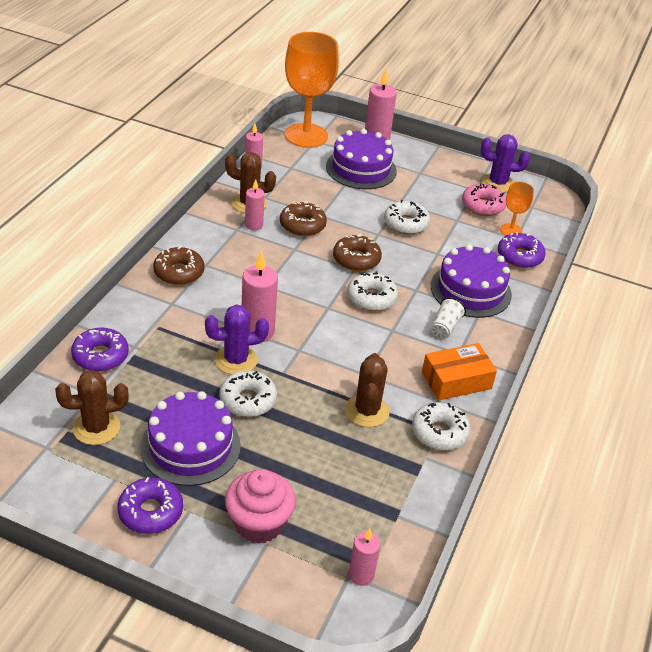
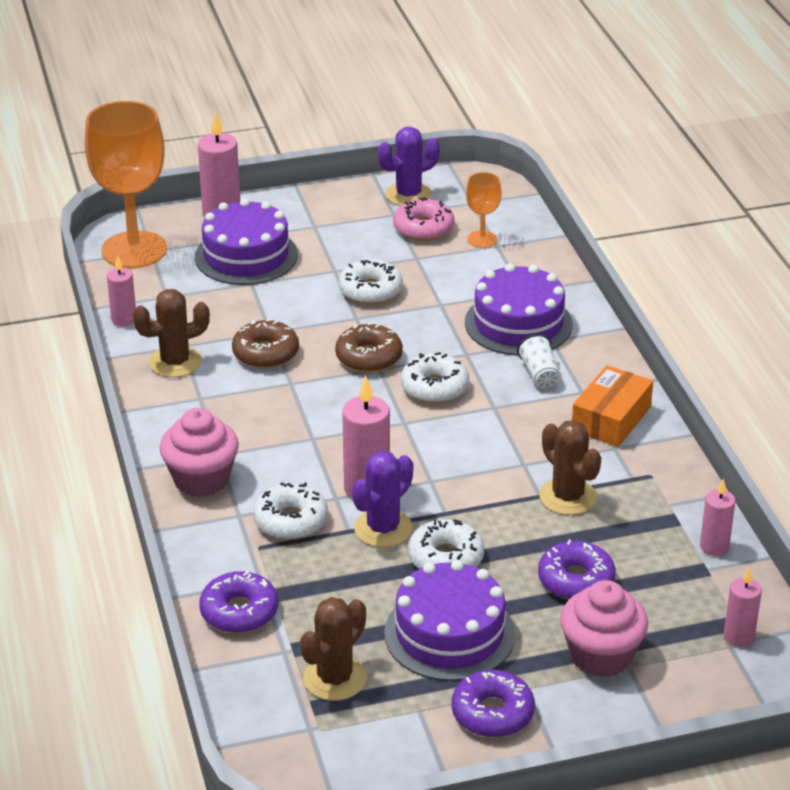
camera: 35 degrees left, 5 degrees down
brown donut [153,246,204,285] -> pink cupcake [160,408,239,497]
pink candle [245,179,265,230] -> pink candle moved to [700,479,736,556]
white donut [412,402,470,450] -> white donut moved to [253,482,328,540]
purple donut [498,232,546,268] -> purple donut moved to [538,540,616,600]

